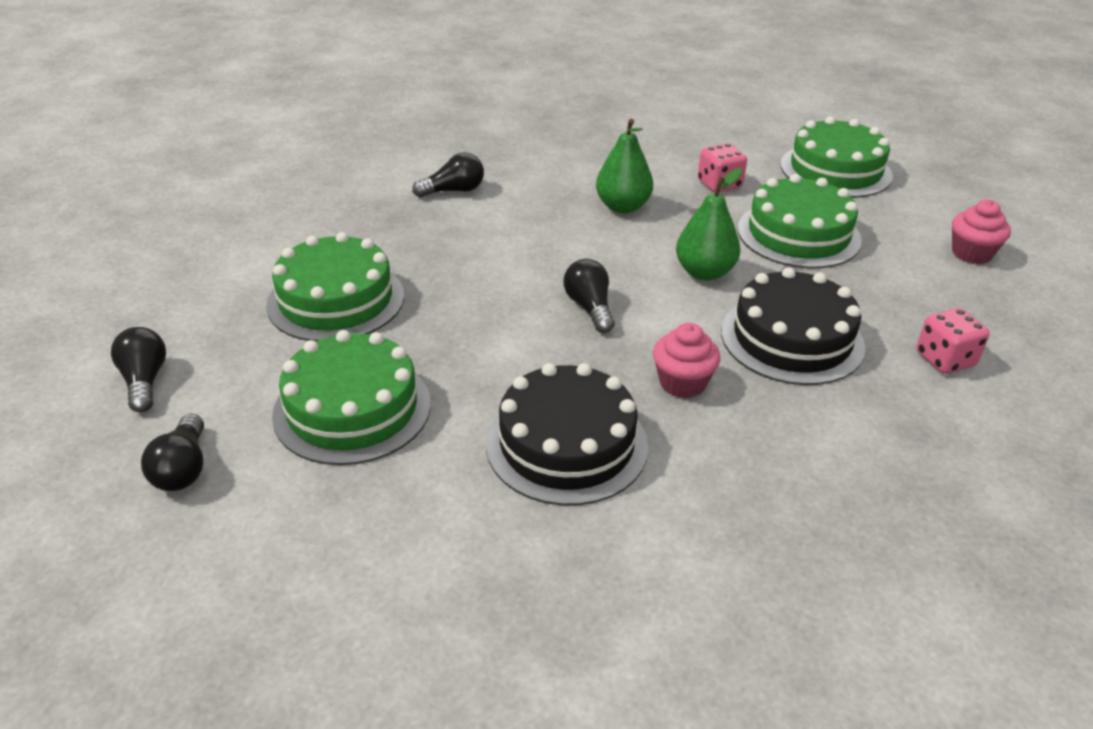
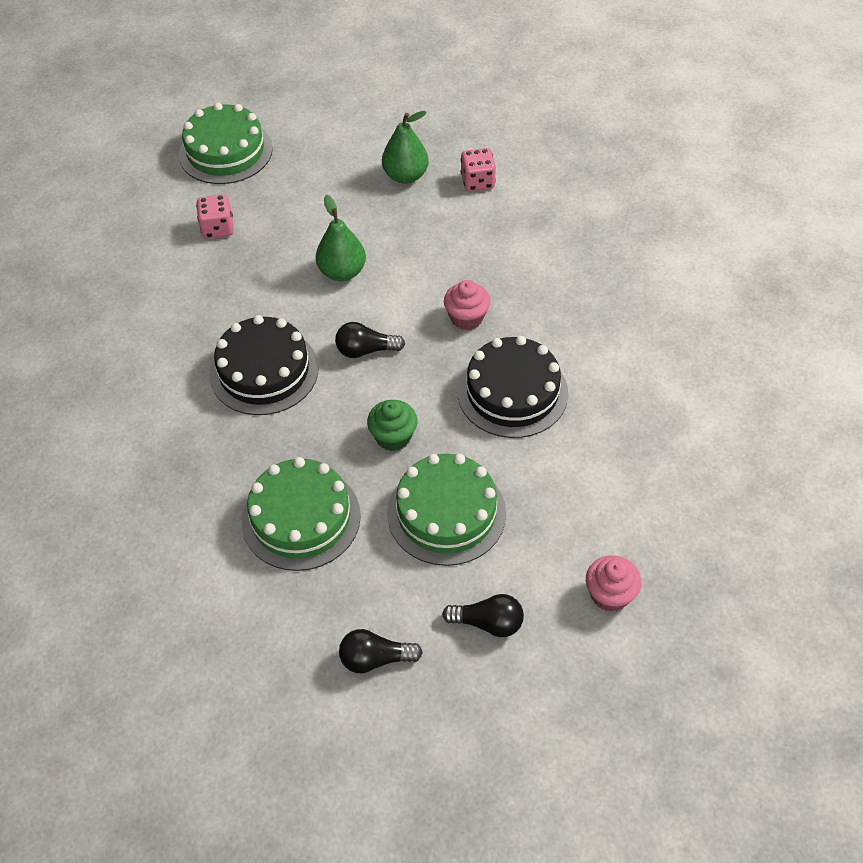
camera: 75 degrees left, 15 degrees up
black light bulb [412,152,484,198] -> none
green pear [596,119,653,213] -> green pear moved to [382,111,429,184]
black cake [721,267,866,385] -> black cake moved to [210,315,319,415]
green cake [738,174,862,268] -> none
pink cupcake [952,200,1011,264] -> pink cupcake moved to [586,555,641,612]
none -> green cupcake [367,400,417,451]

